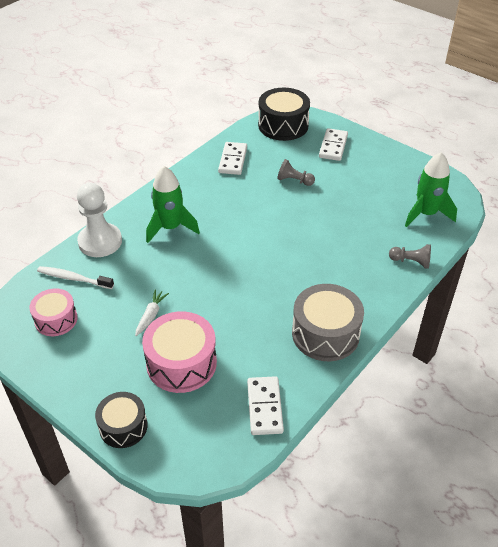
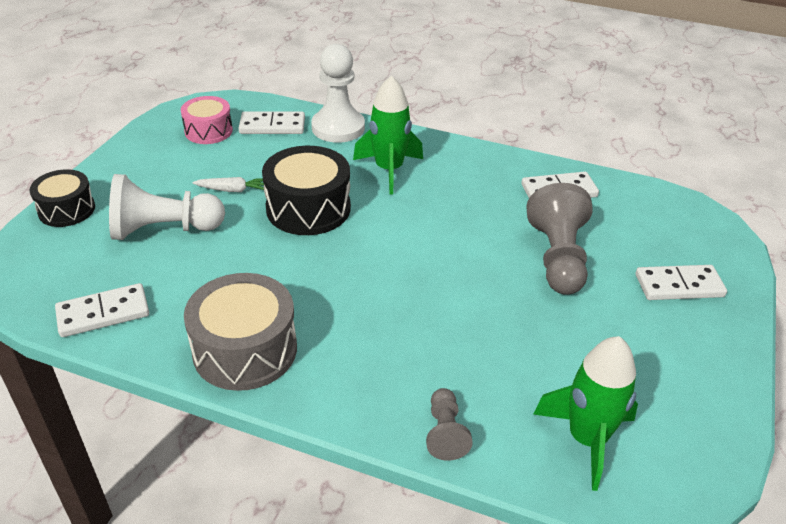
camera: 70 degrees right, 5 degrees down
white toothbrush [37,266,114,289] -> white domino [239,112,305,134]
pink drum [142,311,217,393] -> white pawn [109,174,225,240]
black drum [258,88,310,141] -> black drum moved to [262,146,351,235]
grey pawn [277,159,315,186] -> grey pawn [526,183,593,295], size x1.87

